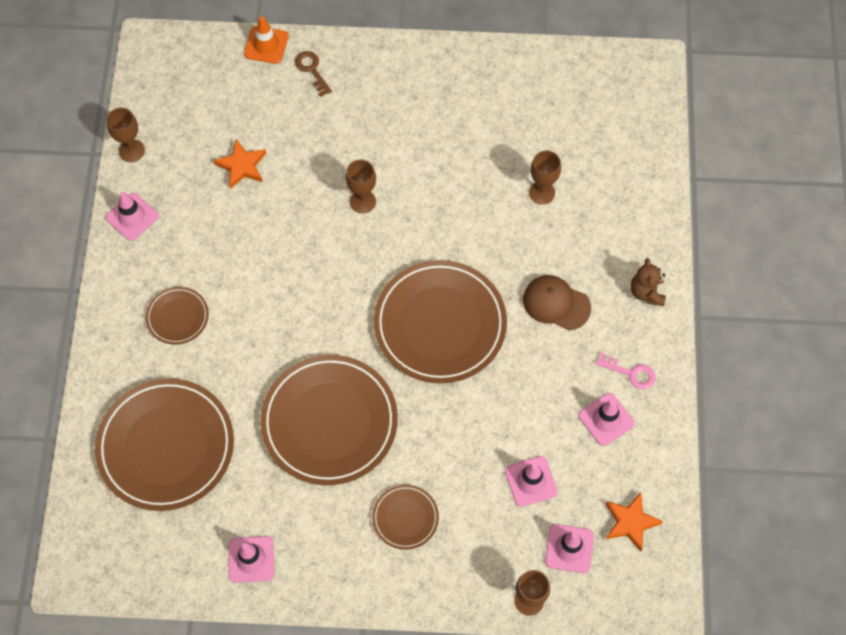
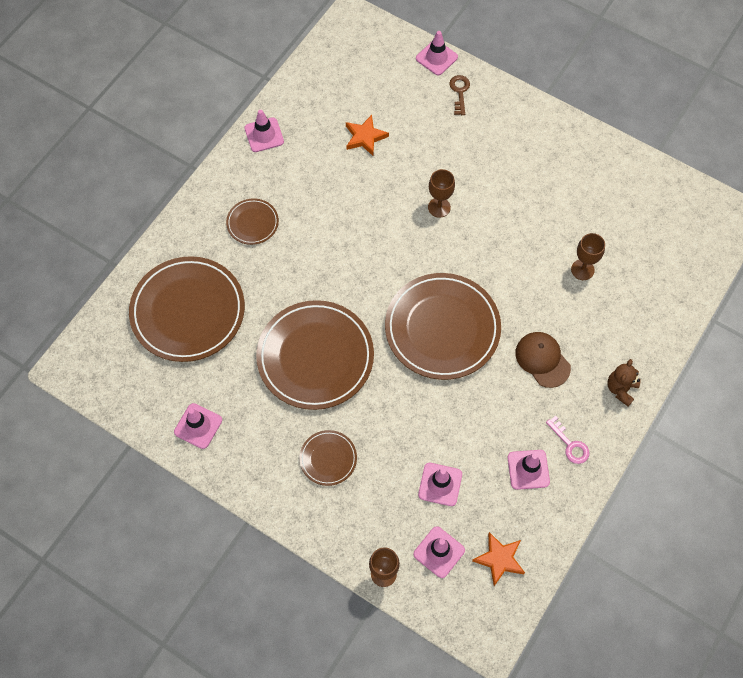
camera: 30 degrees right, 0 degrees up
brown goblet [106,108,145,162] -> none
orange traffic cone [244,16,289,64] -> pink traffic cone [416,31,458,75]

